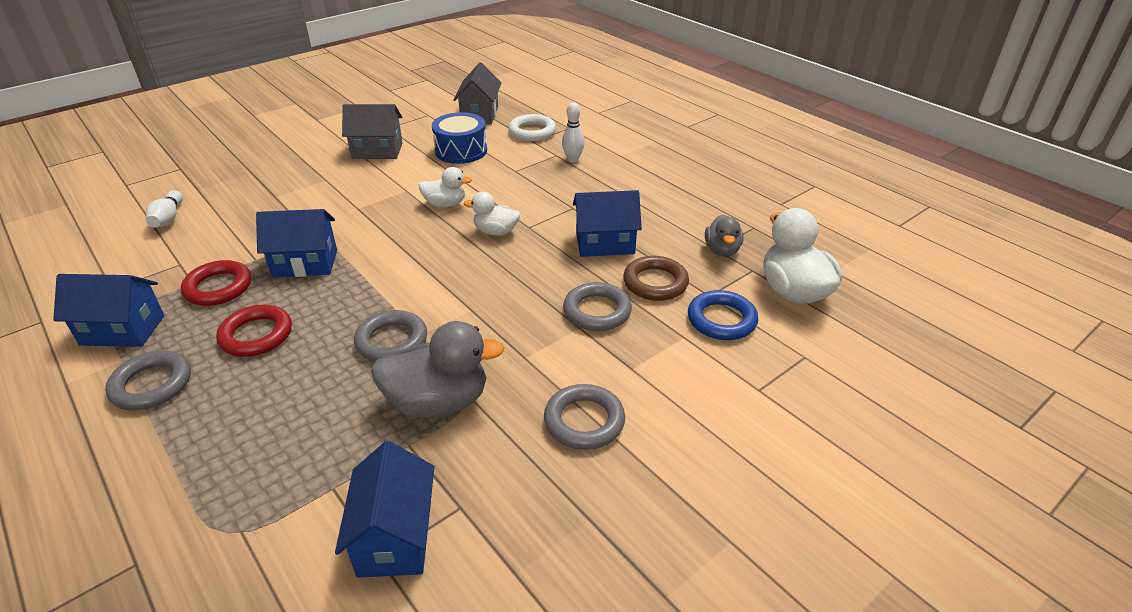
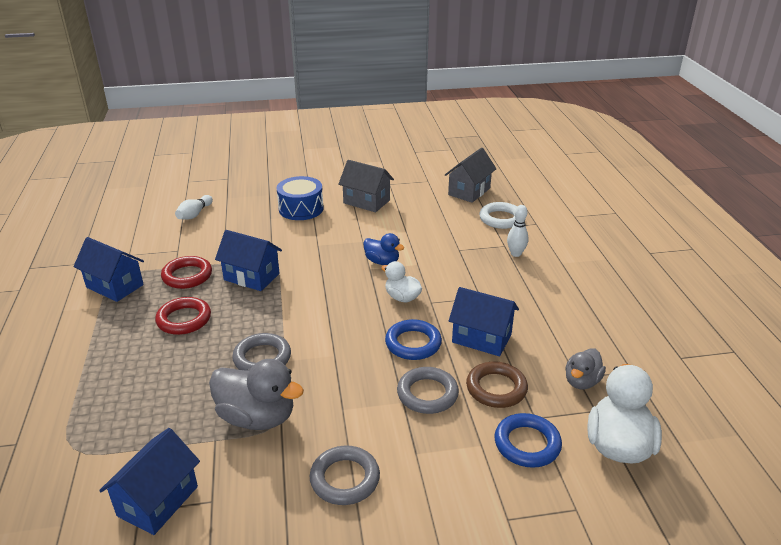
camera: 30 degrees right, 5 degrees down
grey ring [105,351,191,410] -> none
white duck [419,167,472,207] -> blue duck [363,233,404,265]
blue drum [432,112,487,164] -> blue drum moved to [276,176,324,220]
none -> blue ring [385,319,442,360]

